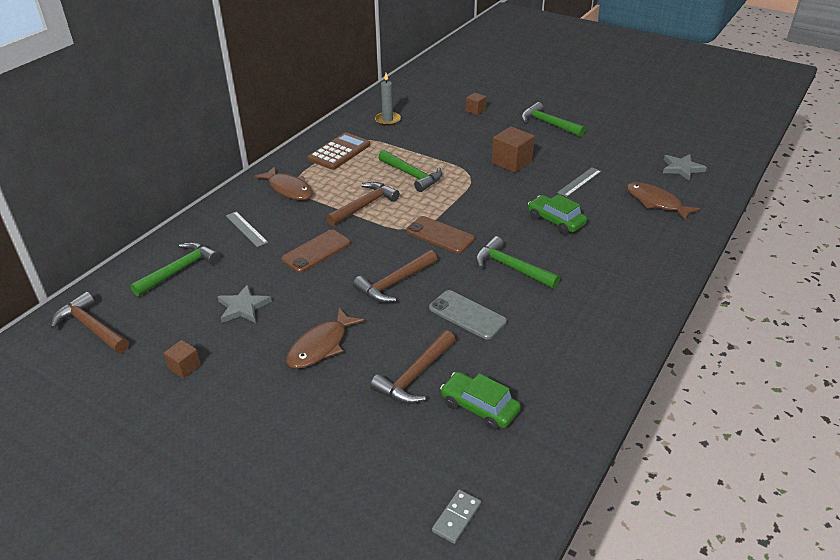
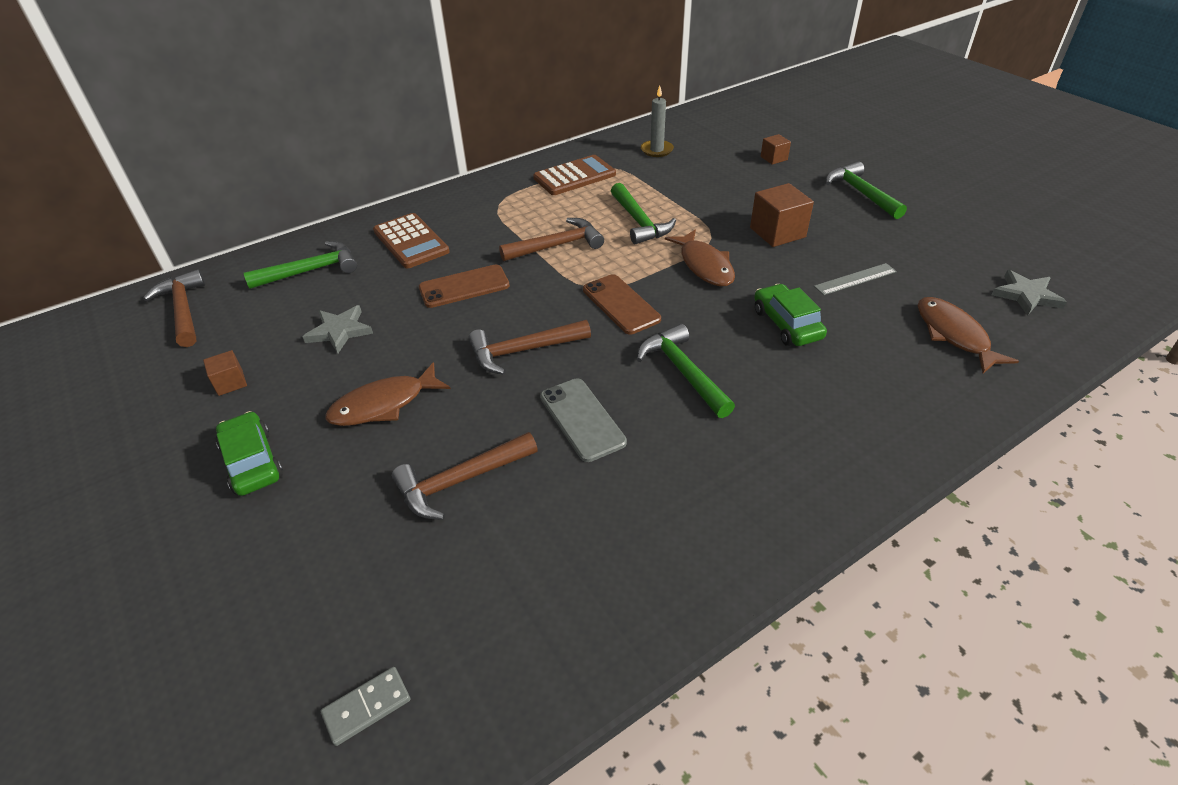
camera: 25 degrees right, 5 degrees up
grey ruler [226,211,268,247] -> brown calculator [373,213,450,268]
brown fish [254,166,313,200] -> brown fish moved to [665,230,735,287]
green car [440,372,521,430] -> green car moved to [216,411,283,496]

